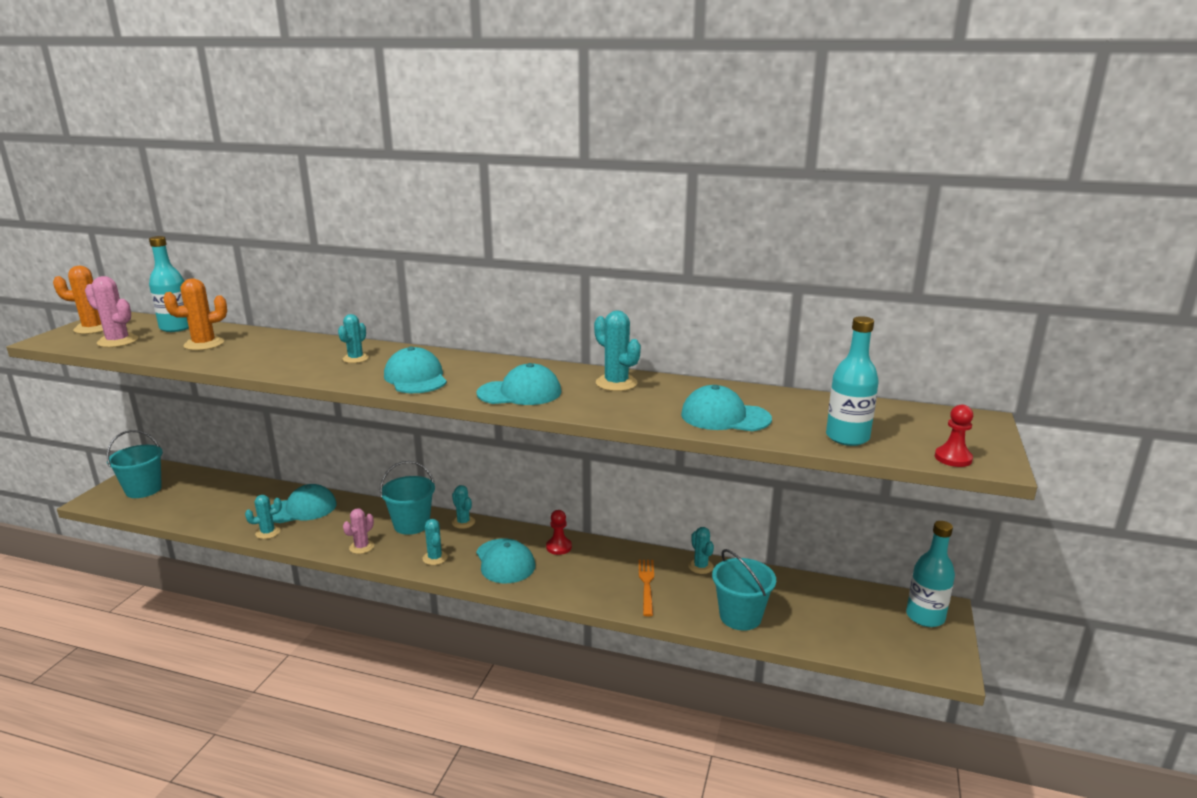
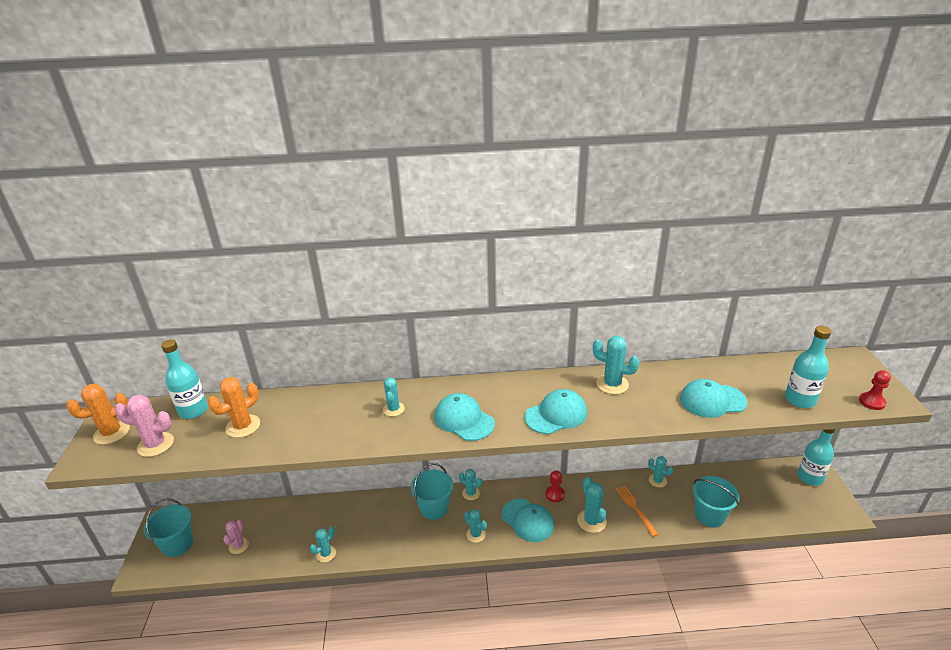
camera: 20 degrees left, 10 degrees up
turquoise cap [271,484,336,523] -> none
pink cactus [343,508,374,554] -> pink cactus moved to [223,520,249,554]
none -> turquoise cactus [577,477,607,533]

